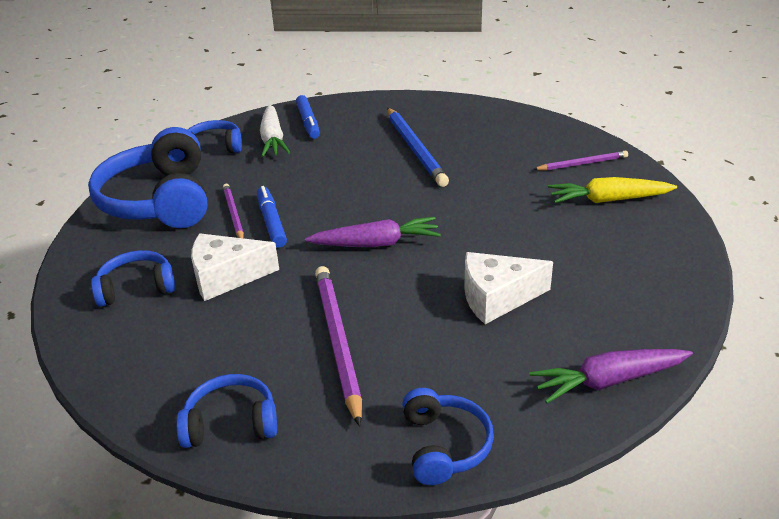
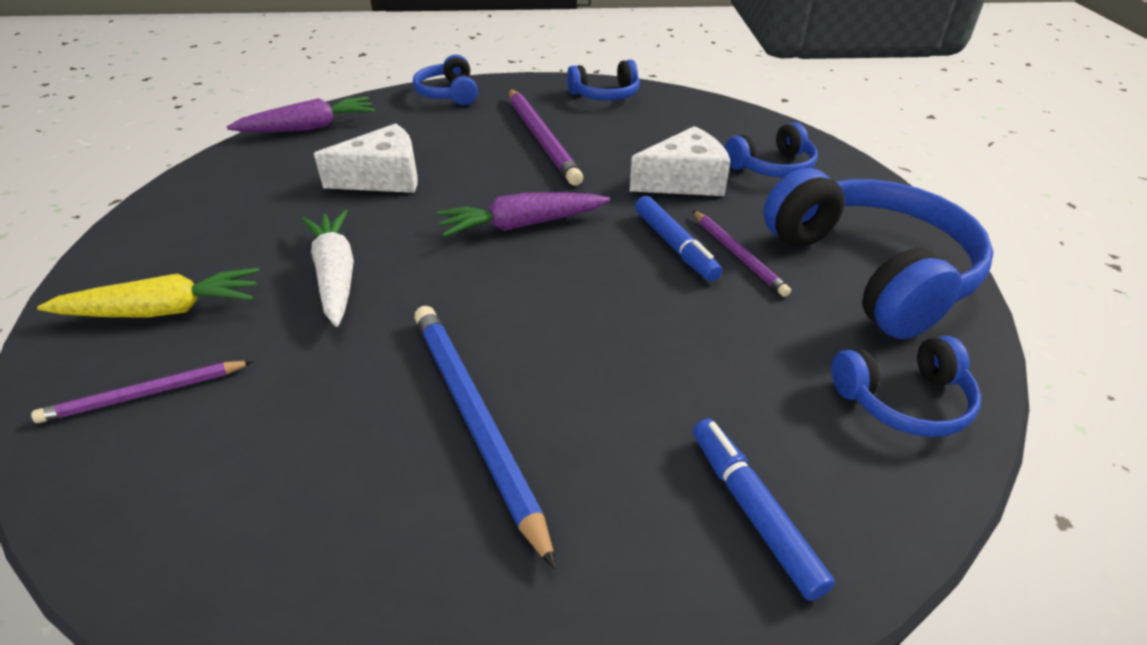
camera: 170 degrees right, 5 degrees up
white carrot [260,105,291,157] -> white carrot moved to [302,210,354,327]

